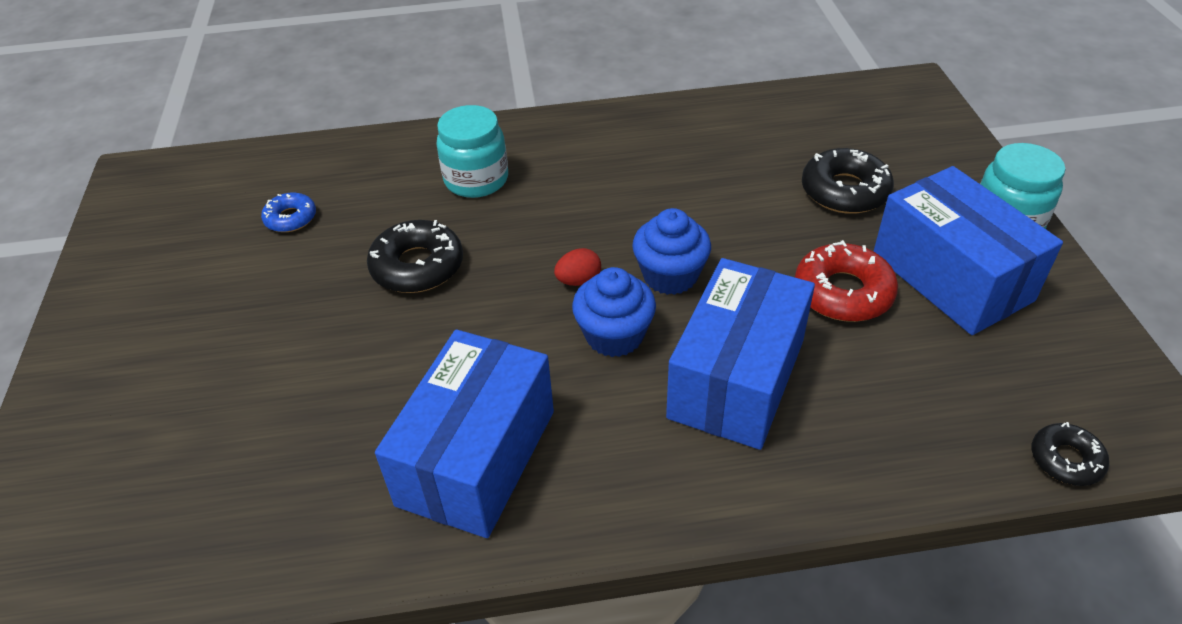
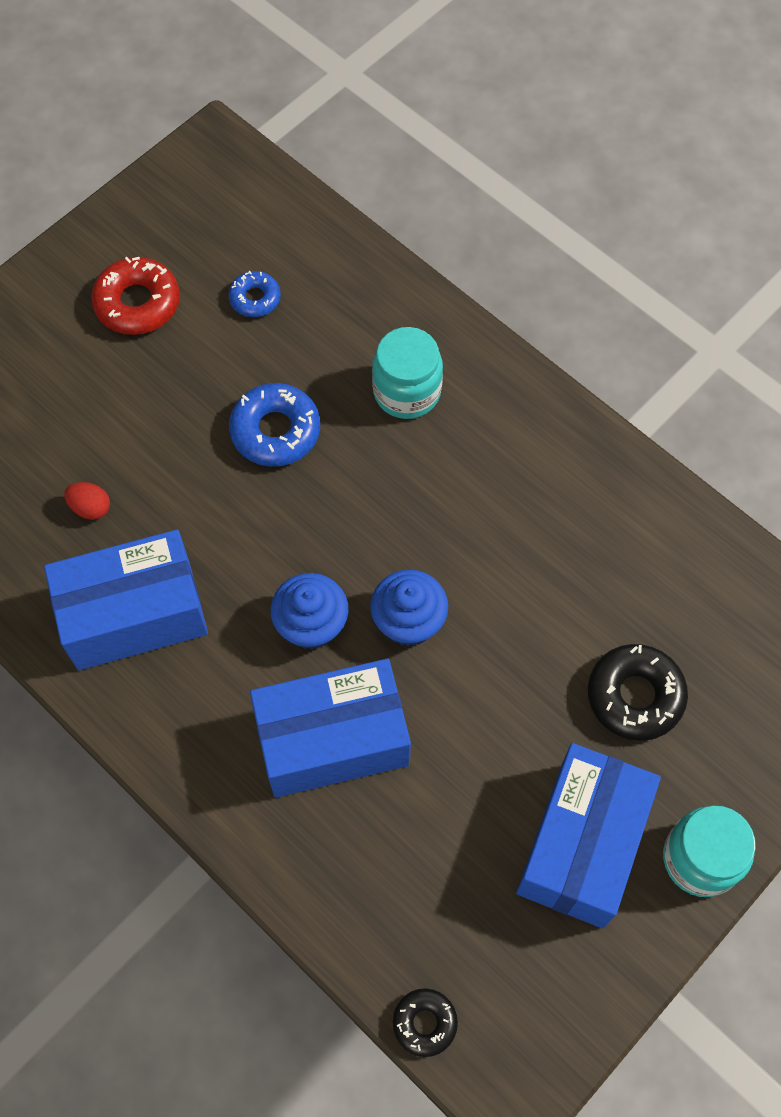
camera: 50 degrees right, 20 degrees up
black donut [367,220,463,293] -> blue donut [229,383,320,467]
red egg [554,248,601,286] -> red egg moved to [64,482,110,520]
red donut [795,240,898,322] -> red donut moved to [91,257,180,335]

